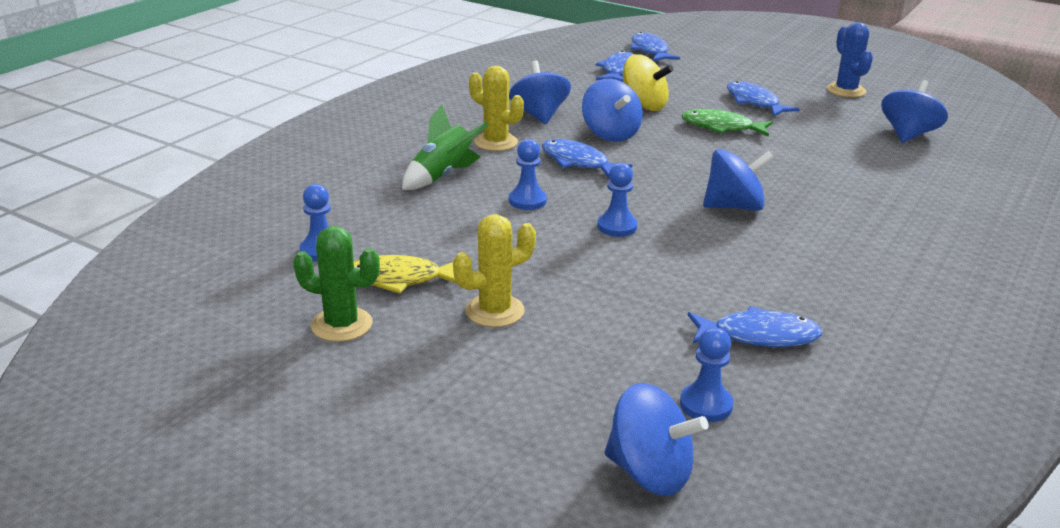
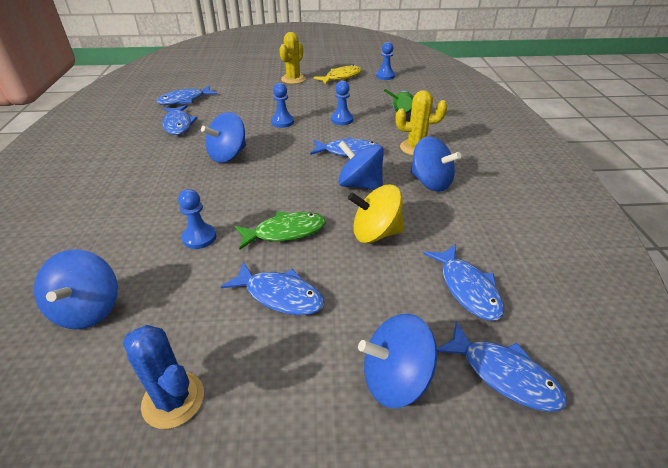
camera: 145 degrees right, 10 degrees up
green cactus [293,226,380,342] -> none
blue spinning top [605,383,709,496] -> blue spinning top moved to [358,314,437,408]
blue pawn [680,327,734,422] -> blue pawn moved to [178,189,216,249]
none -> blue fish [162,105,197,135]

